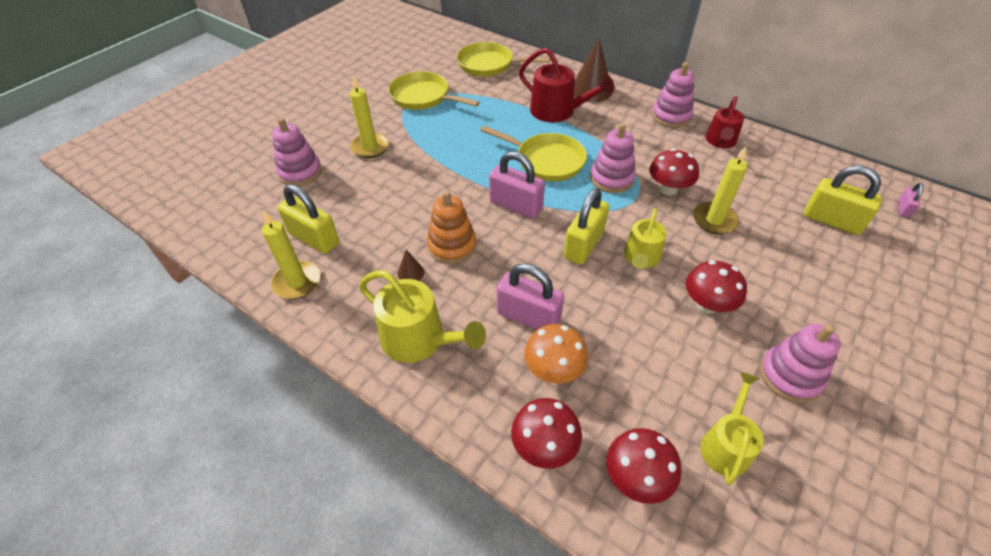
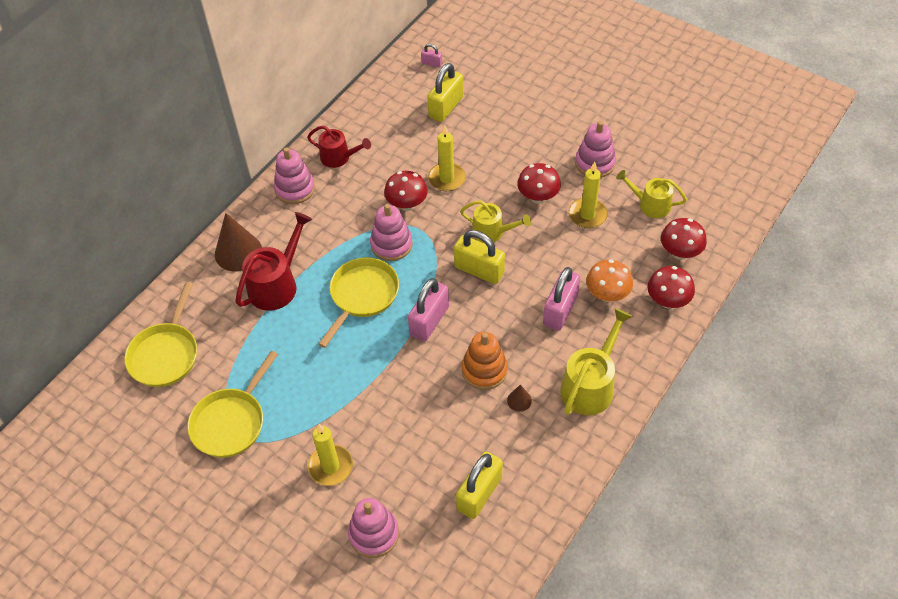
camera: 90 degrees left, 5 degrees up
yellow candle [262,211,321,299] -> yellow candle moved to [568,162,608,228]

